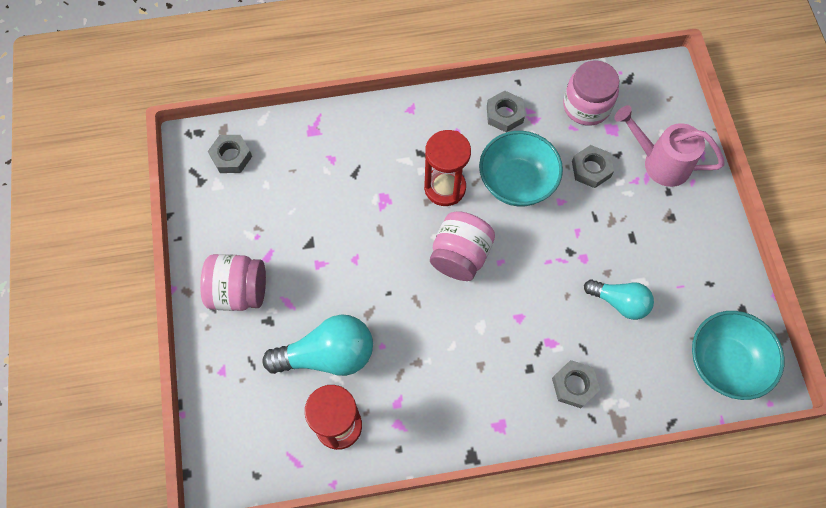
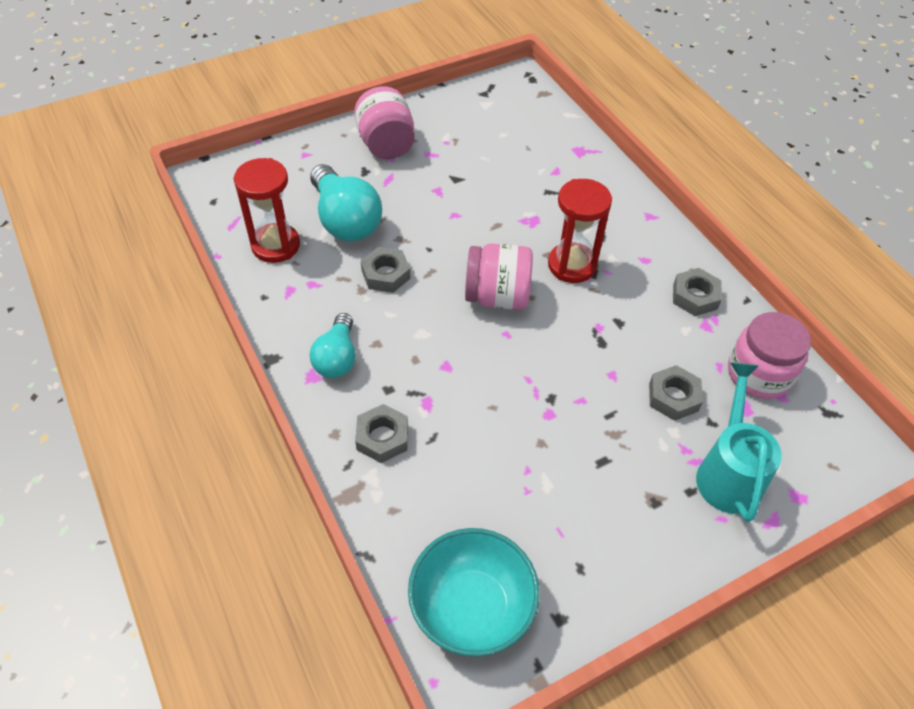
camera: 70 degrees right, 15 degrees down
grey nut [208,135,252,173] -> grey nut moved to [361,247,411,293]
turquoise bowl [479,131,563,207] -> none
turquoise light bulb [584,279,654,320] -> turquoise light bulb moved to [310,313,355,378]
pink watering can [614,105,725,187] -> turquoise watering can [696,363,782,522]

